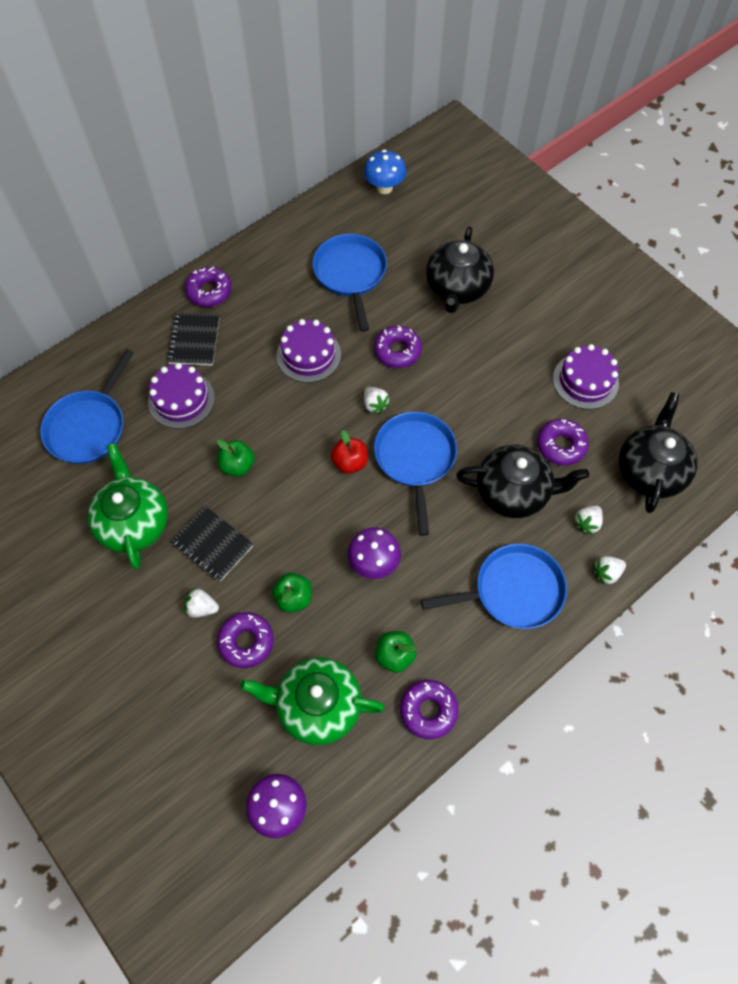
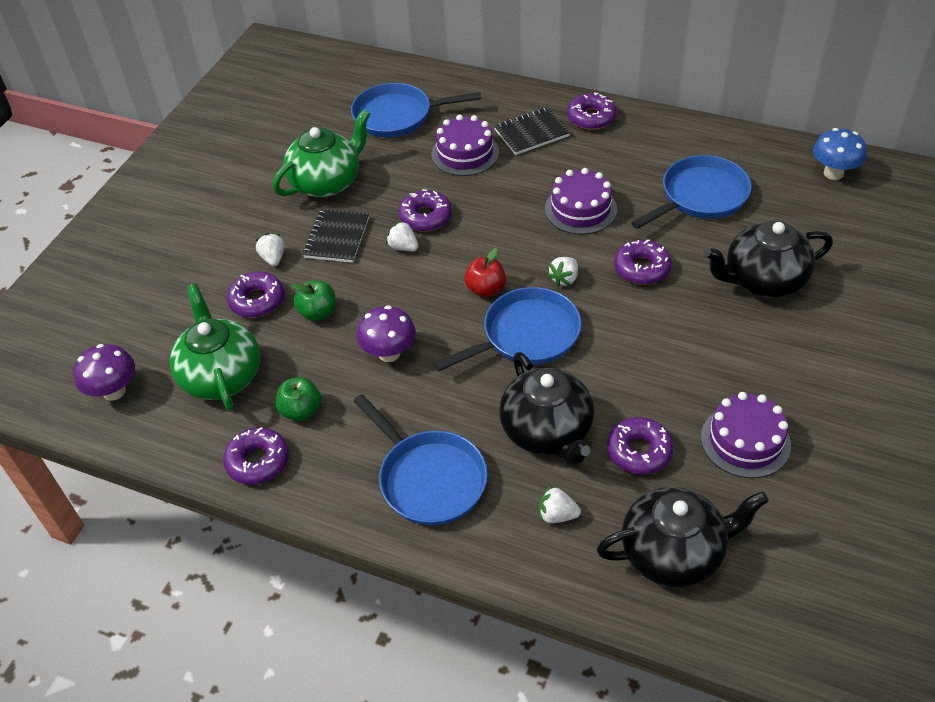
camera: 65 degrees right, 15 degrees down
green apple [217,440,255,477] -> purple donut [398,189,452,232]
white strawberry [593,556,626,586] -> white strawberry moved to [386,221,418,251]

